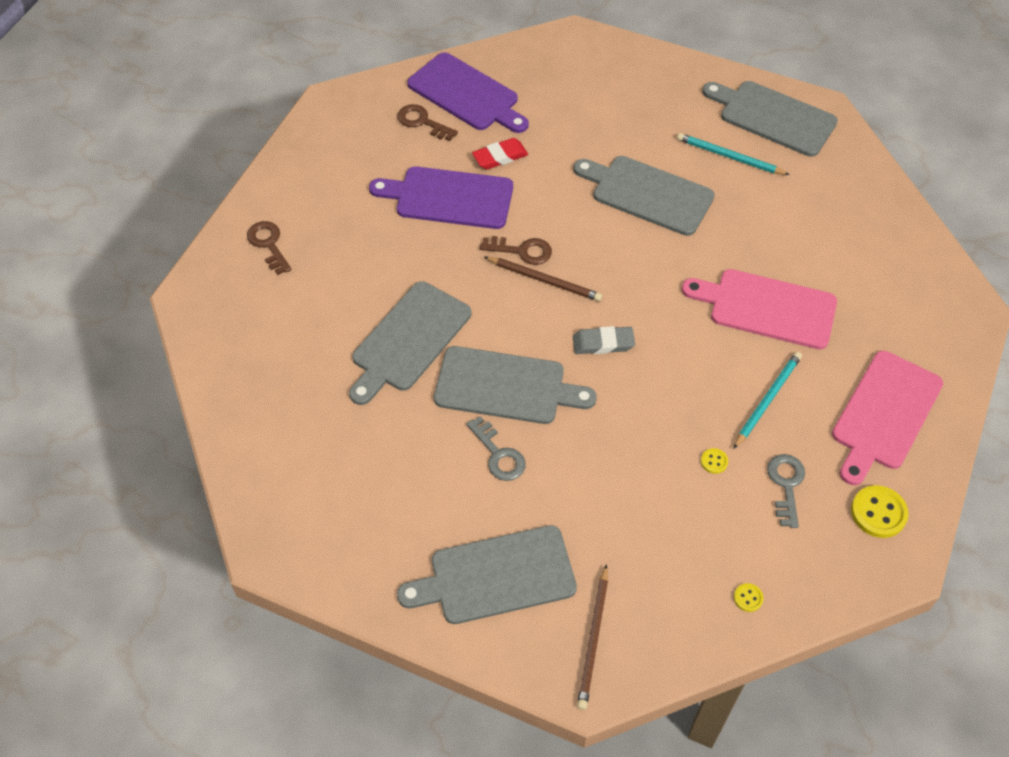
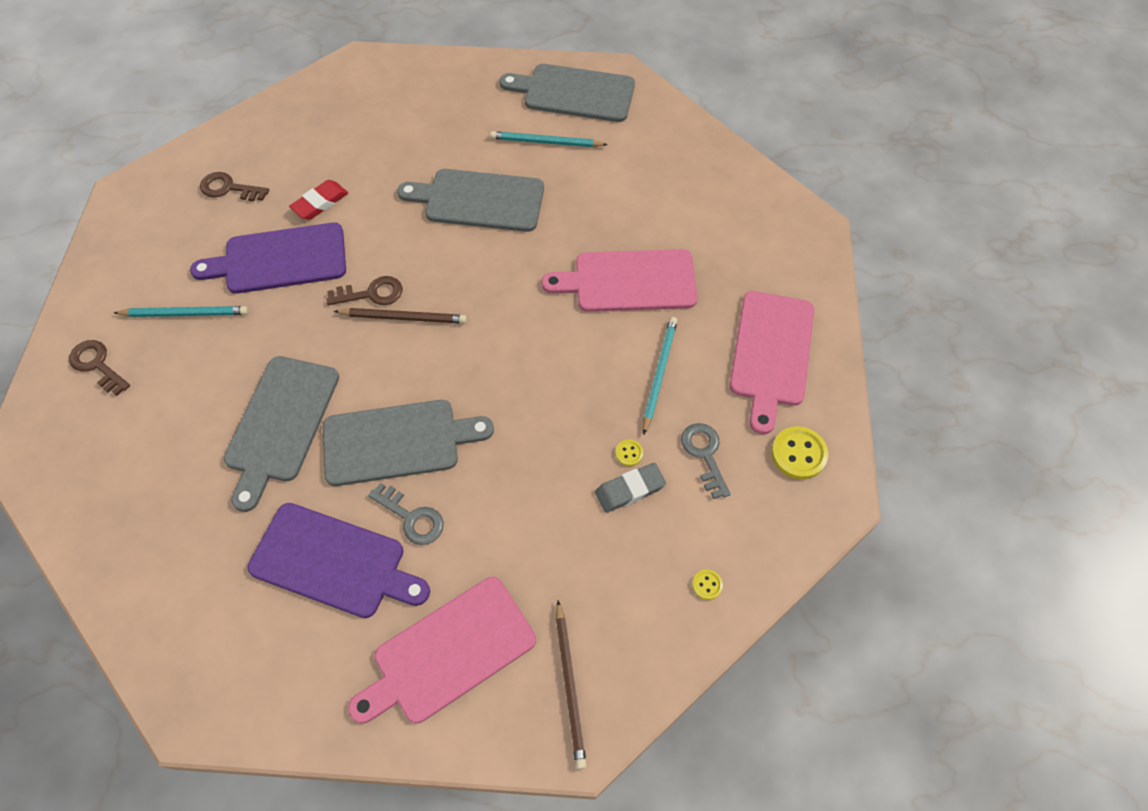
camera: 20 degrees left, 5 degrees up
grey cutting board [397,525,577,624] -> pink cutting board [348,577,536,723]
purple cutting board [407,52,529,133] -> purple cutting board moved to [247,503,430,618]
grey eraser [573,326,635,354] -> grey eraser moved to [595,463,666,513]
none -> turquoise pencil [114,306,248,317]

